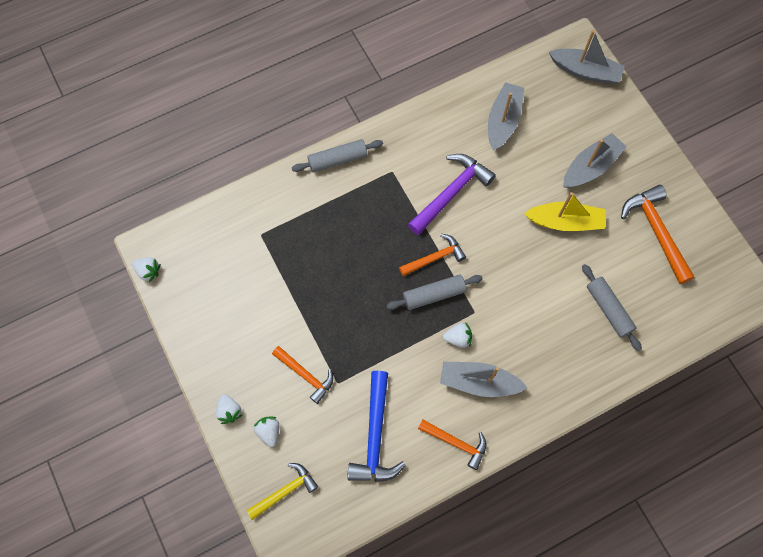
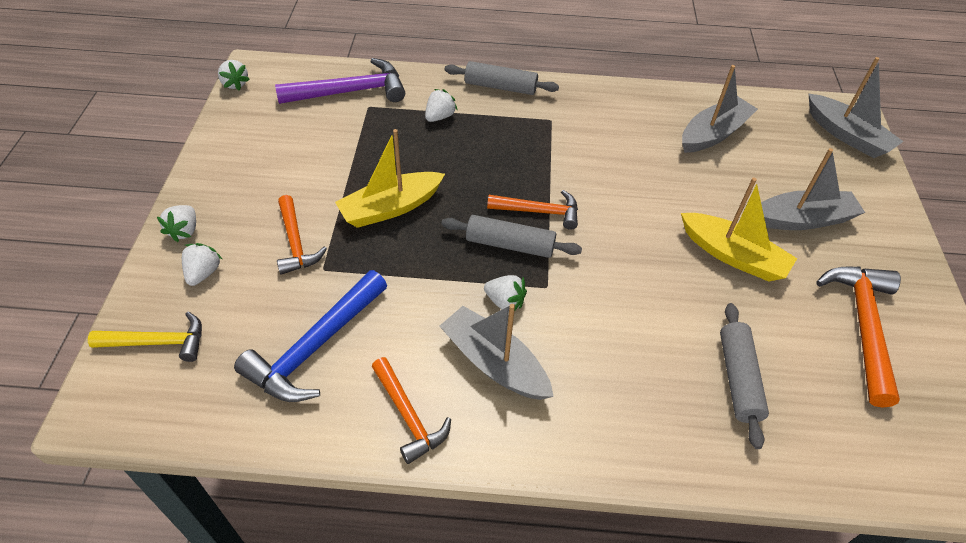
camera: 30 degrees right, 20 degrees down
purple hammer [408,154,496,235] -> purple hammer moved to [275,58,405,104]
none -> yellow boat [335,129,445,228]
none -> white strawberry [425,89,457,122]

